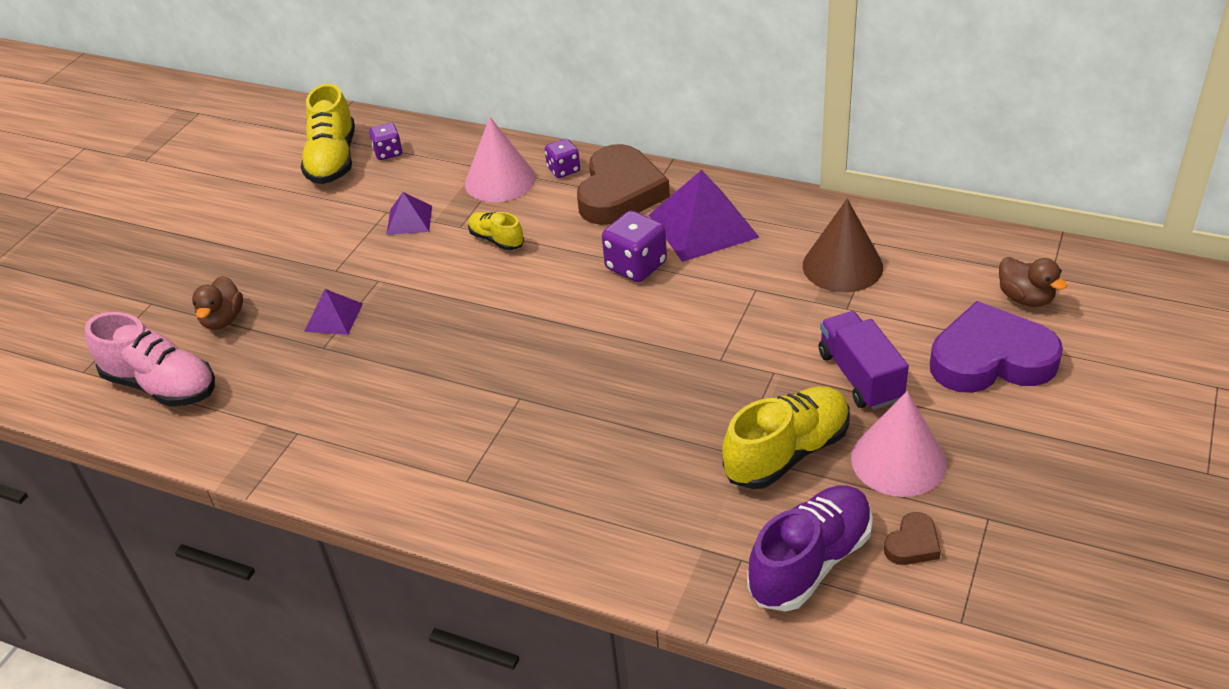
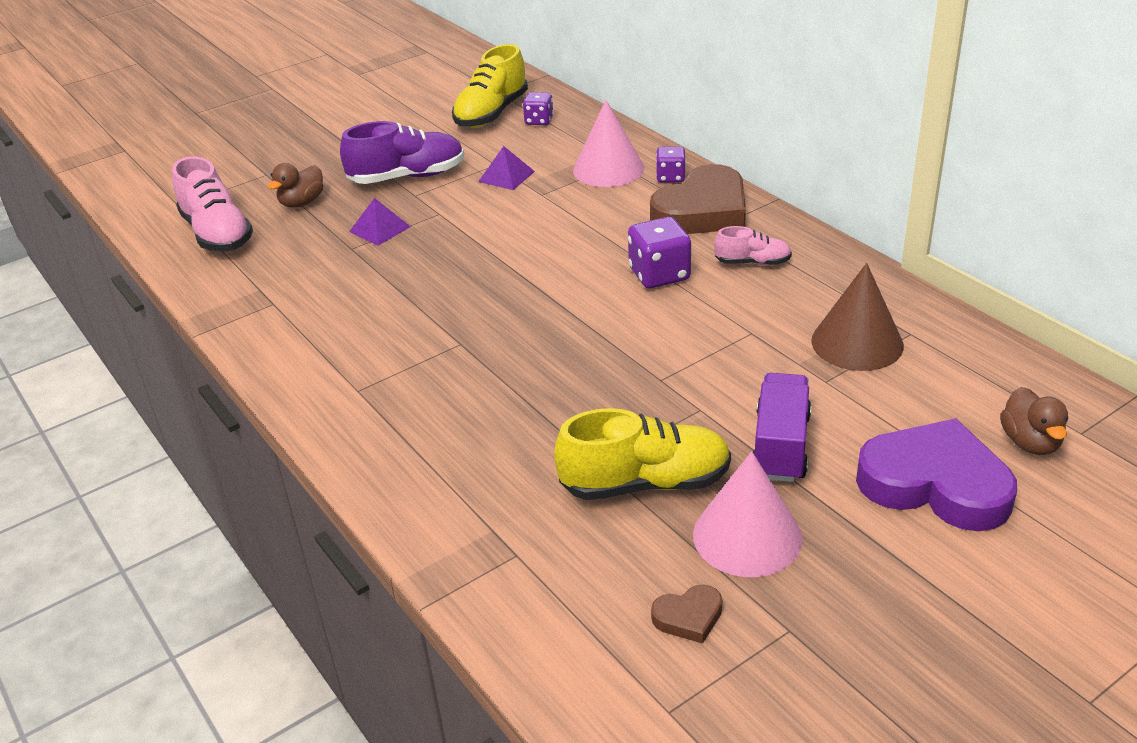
camera: 30 degrees right, 5 degrees down
yellow shoe [468,212,524,250] -> none
purple pyramid [649,170,759,262] -> pink shoe [714,226,792,265]
purple shoe [747,485,873,612] -> purple shoe moved to [340,121,464,184]

